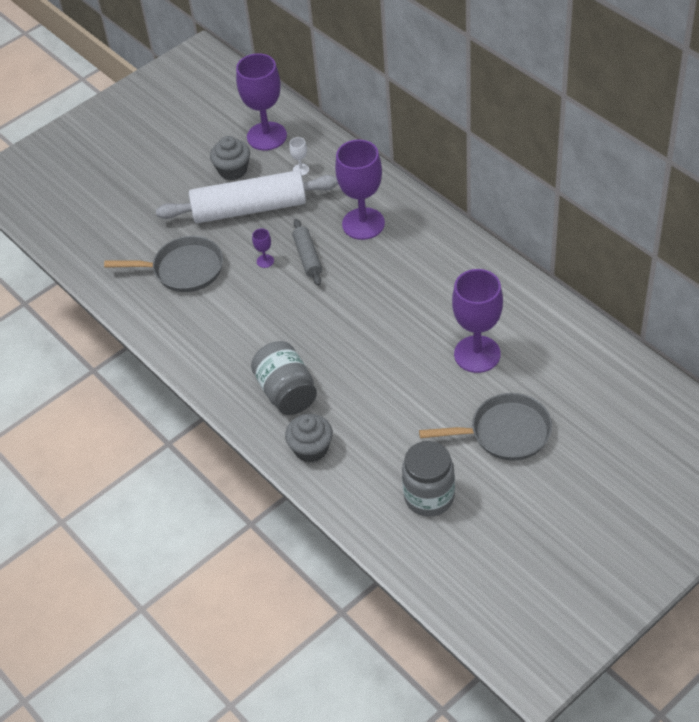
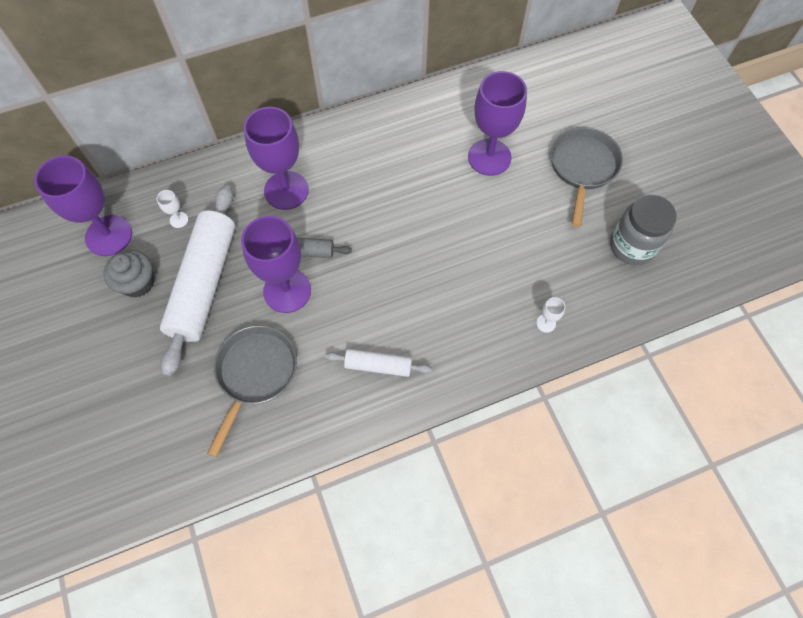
camera: 75 degrees left, 15 degrees up
grey jar [251,341,317,415] -> none
purple goblet [252,229,274,268] -> purple goblet [241,216,311,313], size x2.49
grey cupcake [285,414,333,462] -> white goblet [536,297,565,333]
none -> white rolling pin [325,349,432,377]

